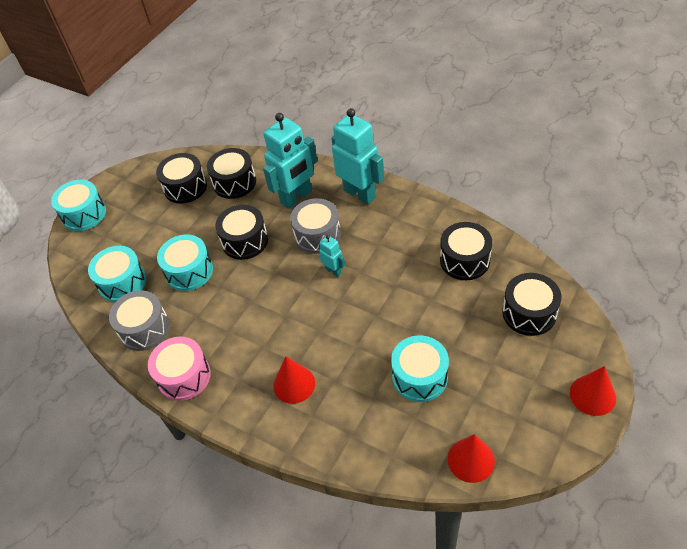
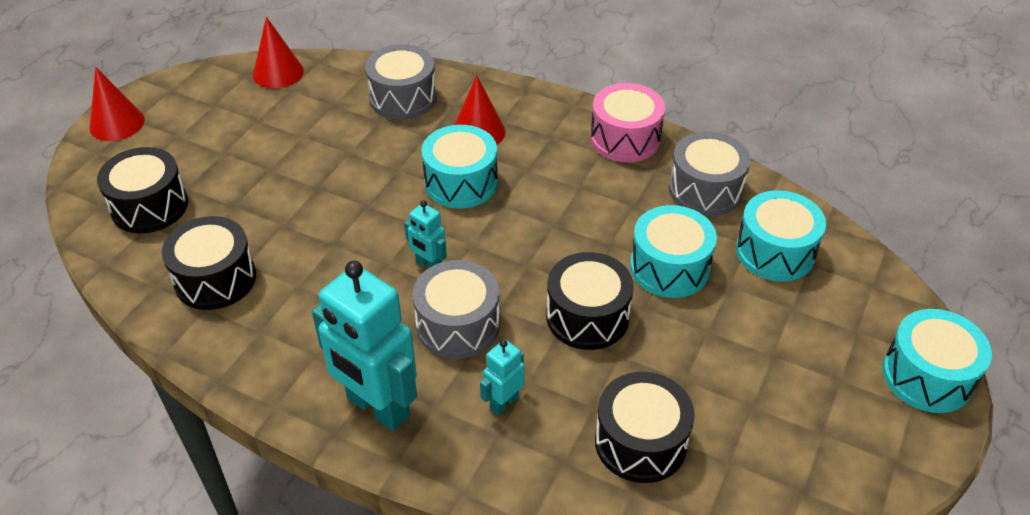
camera: 170 degrees right, 5 degrees down
black drum [156,153,207,204] -> none
turquoise robot [263,113,317,209] -> turquoise robot [480,339,525,415], size x0.47
turquoise drum [391,335,449,402] -> turquoise drum moved to [422,125,498,209]
none -> grey drum [365,44,437,120]

